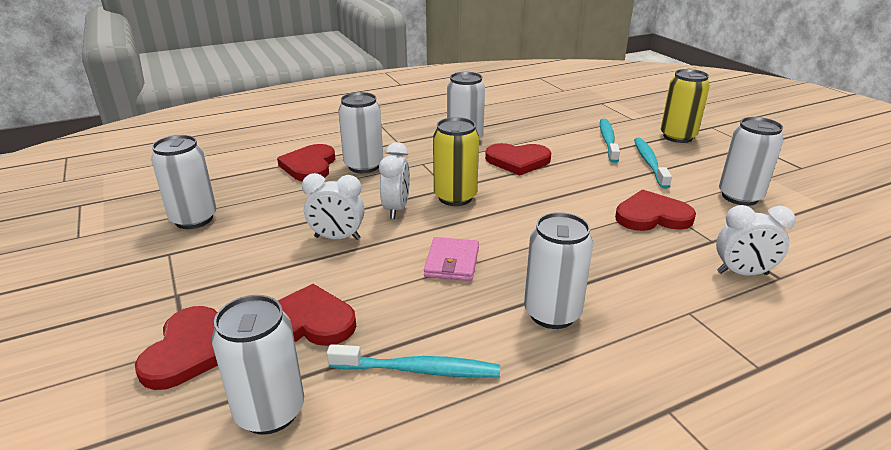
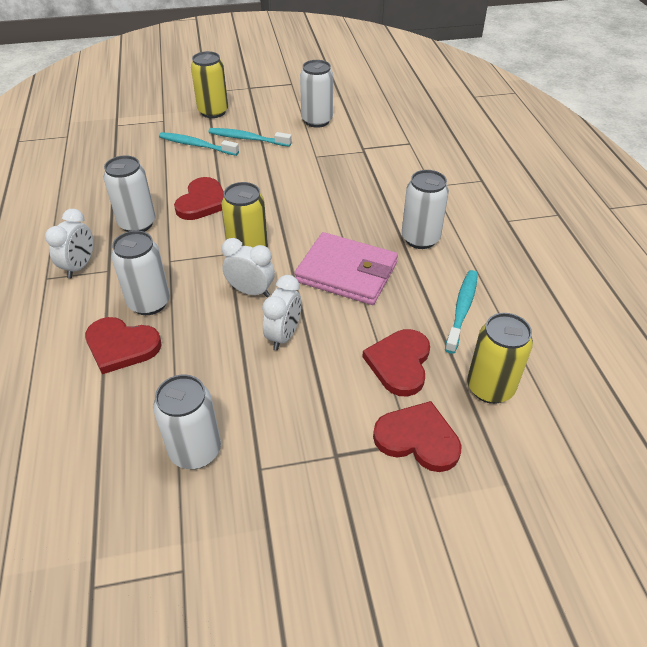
camera: 75 degrees left, 15 degrees up
white can [212,295,304,435] -> yellow can [467,313,533,404]
pink wallet [424,237,479,281] -> pink wallet [294,232,398,305], size x1.79
red heart [615,190,696,231] -> none
white clock [716,205,796,276] -> white clock moved to [45,209,93,278]

